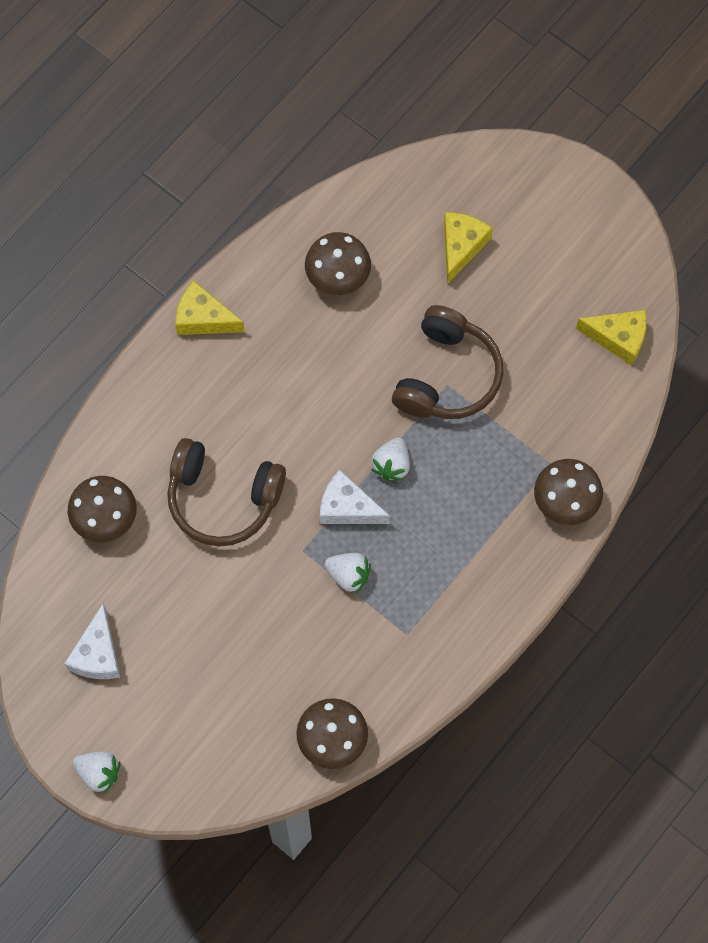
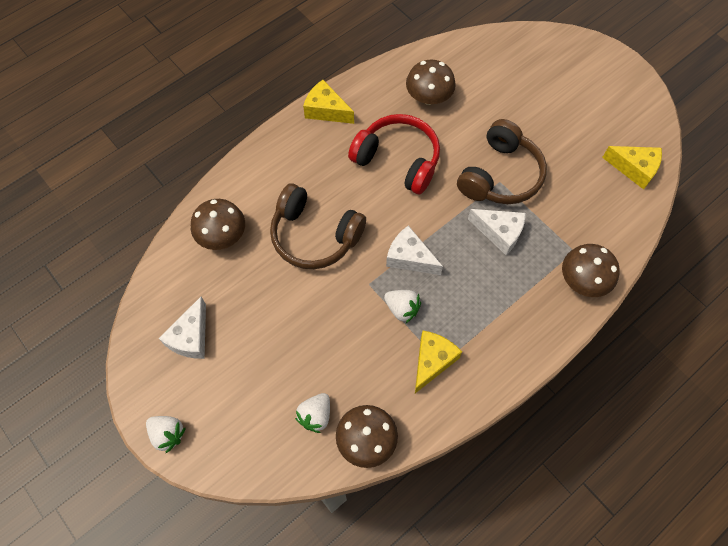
camera: 10 degrees right, 5 degrees down
white strawberry [371,437,410,481] -> white strawberry moved to [295,393,330,433]
yellow cheese [444,212,493,284] -> yellow cheese moved to [415,331,462,393]
none -> red headphones [348,114,440,194]
none -> white cheese [468,209,526,255]

